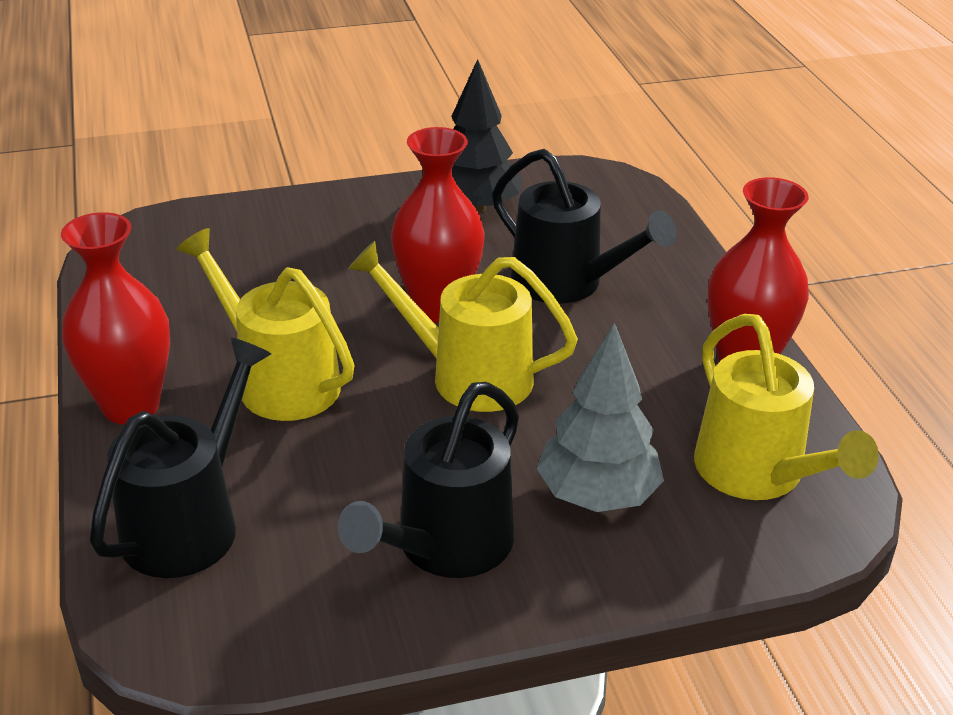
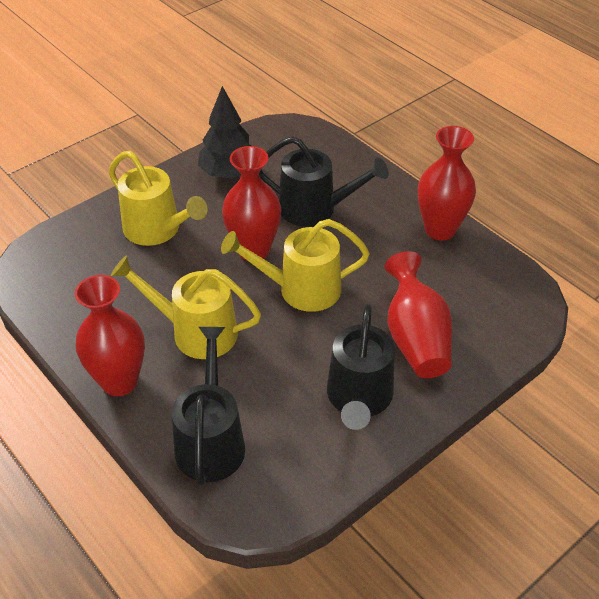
camera: 25 degrees left, 10 degrees up
grey tree [536,323,664,512] -> red vase [385,251,452,378]
yellow watering can [694,314,879,500] -> yellow watering can moved to [109,151,208,246]

